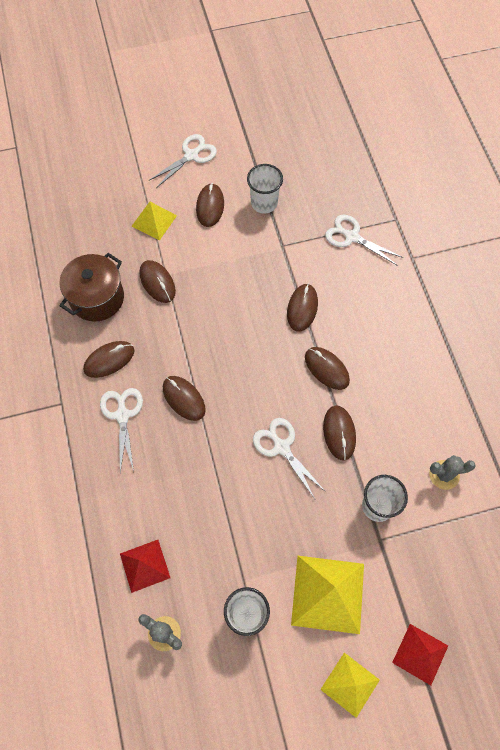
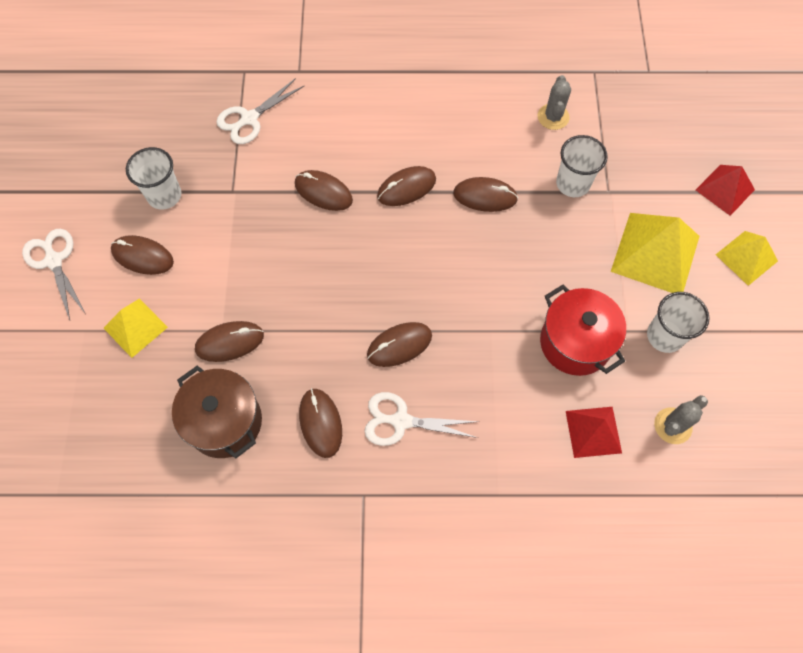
camera: 75 degrees left, 0 degrees up
white scissors [253,418,326,499] -> none
none -> red pot [540,285,626,376]

